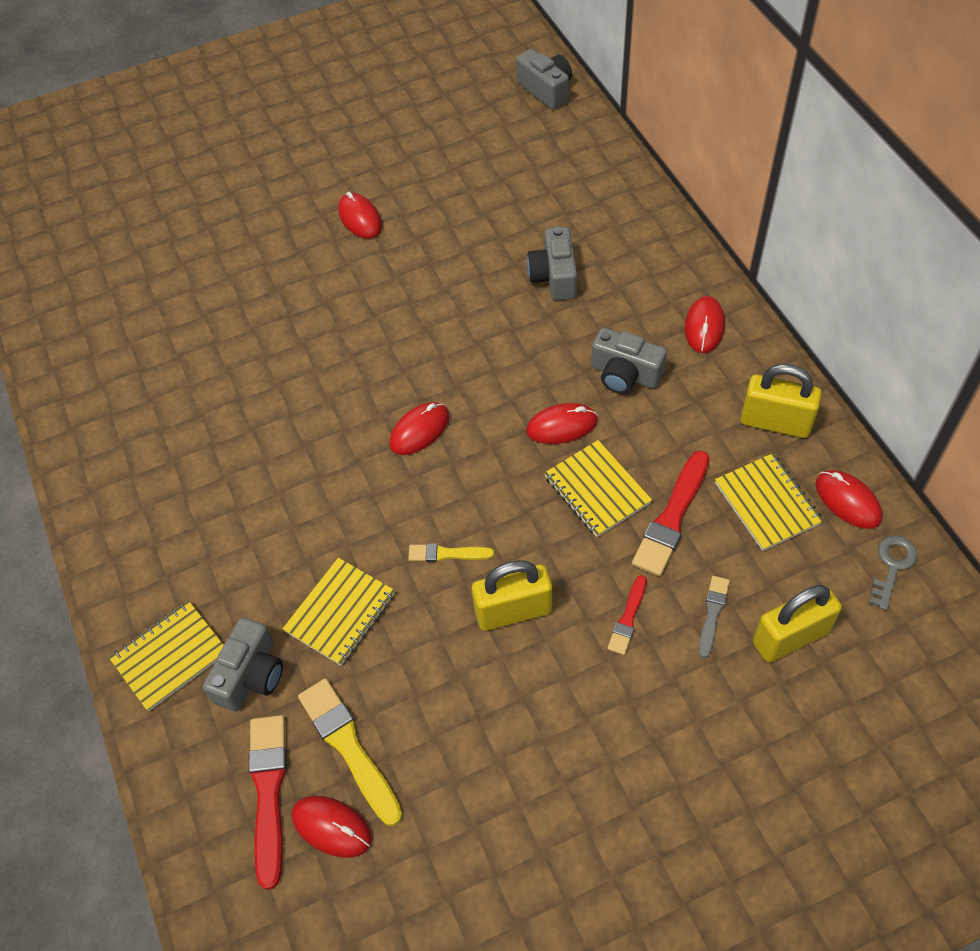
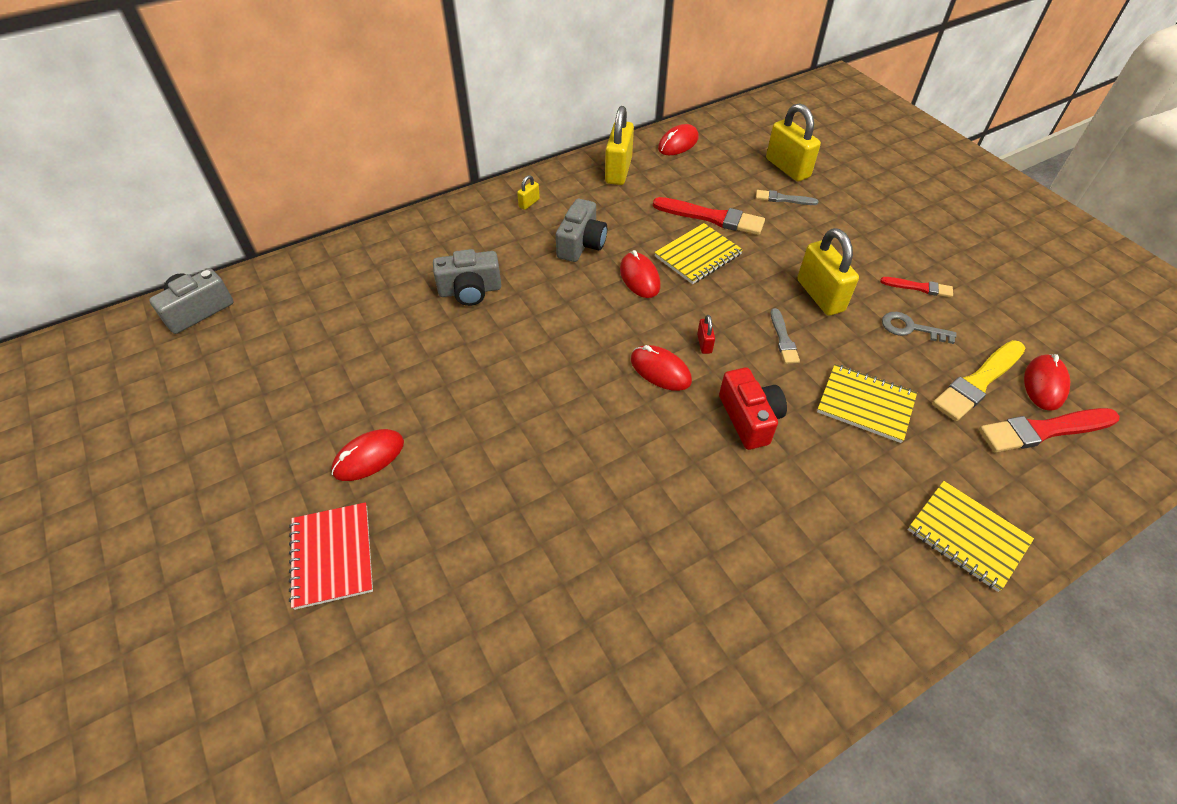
camera: 100 degrees left, 5 degrees down
grey camera [203,617,283,712] -> none
yellow brush [408,543,494,562] -> grey brush [771,308,800,364]
red brush [607,575,647,655] -> red brush moved to [880,277,953,298]
red mouse [685,296,725,353] -> yellow padlock [517,175,540,210]
yellow notebook [715,453,823,551] -> none
grey key [869,535,918,610] -> grey key moved to [882,312,957,344]
none -> red notebook [289,502,373,610]
none -> red padlock [697,315,715,354]
none -> red camera [719,367,787,450]

